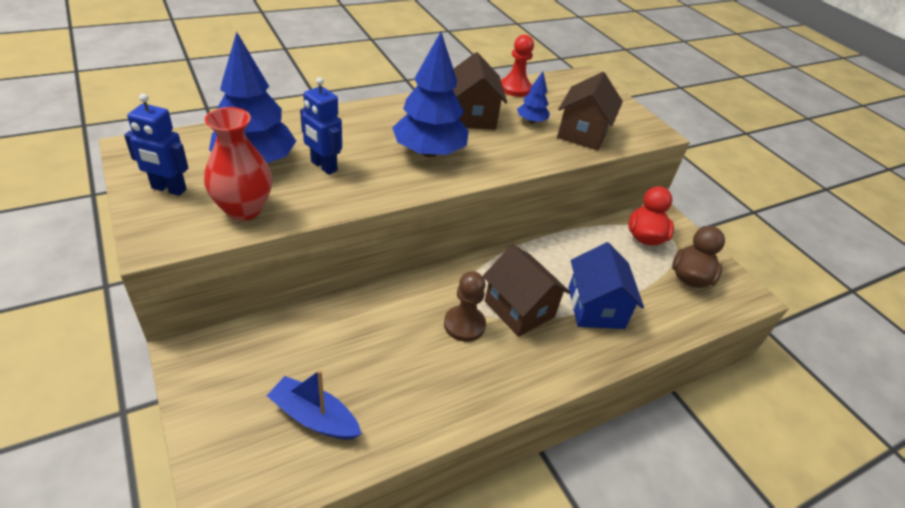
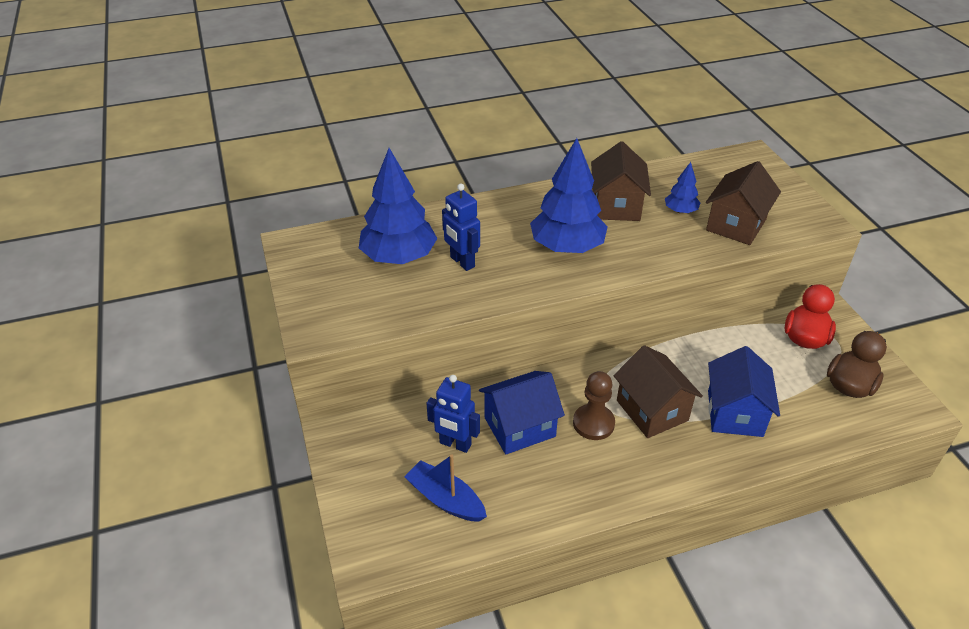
camera: 15 degrees right, 0 degrees up
blue robot [124,93,188,196] -> blue robot moved to [426,375,480,453]
red vase [204,107,272,221] -> none
red pawn [501,35,534,97] -> none
none -> blue house [479,371,565,455]

